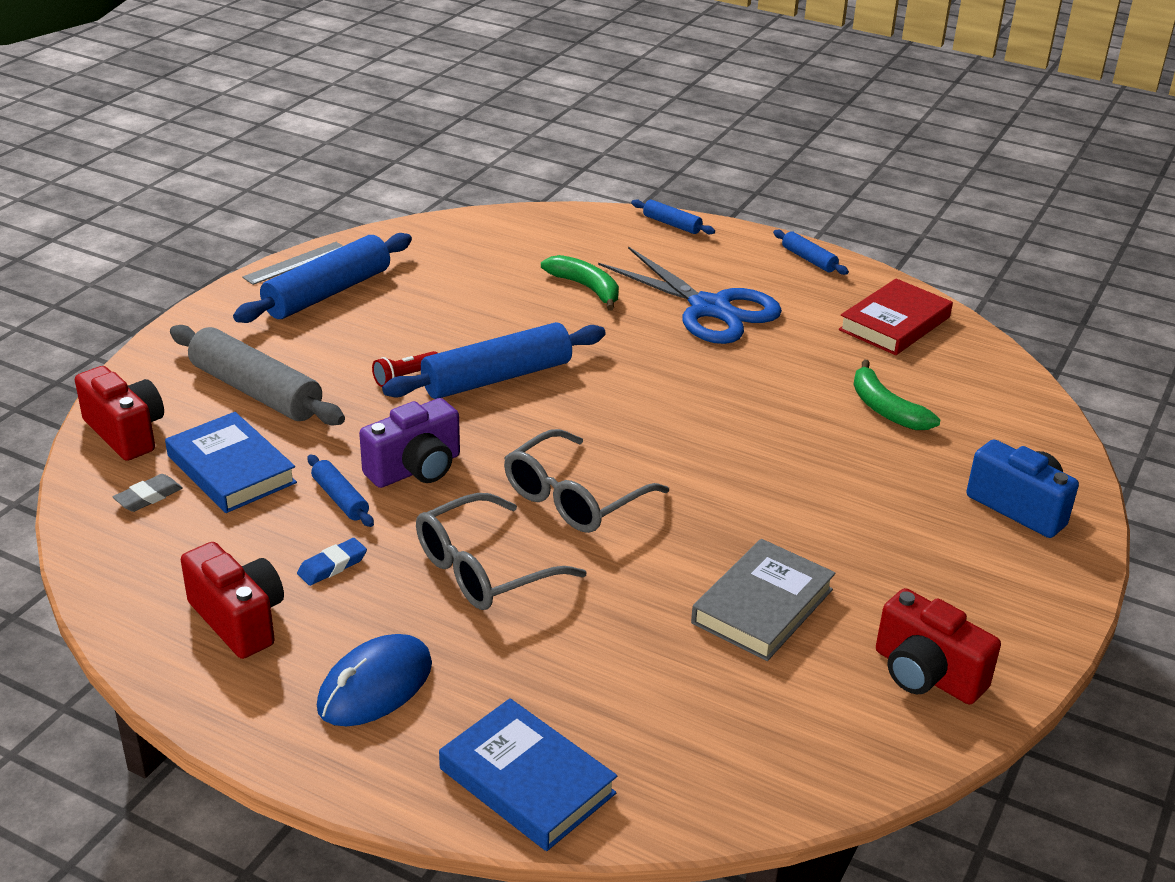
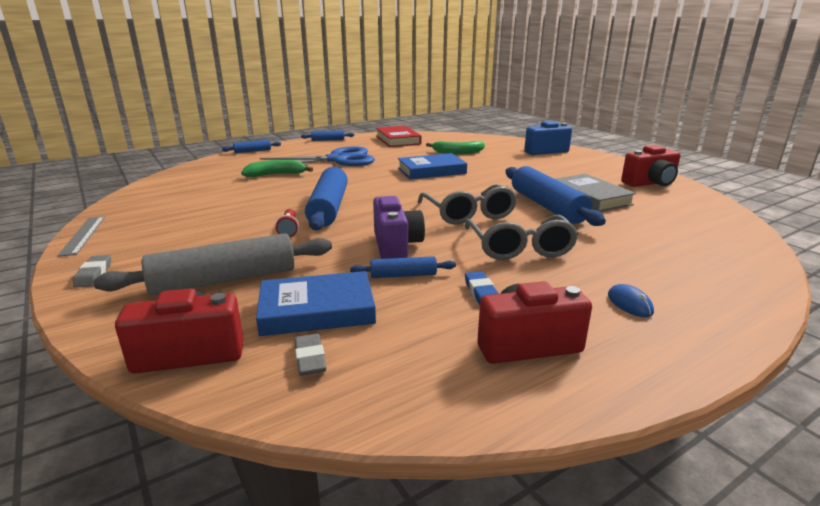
camera: 60 degrees left, 10 degrees down
blue rolling pin [233,233,412,323] -> blue rolling pin moved to [506,166,606,226]
blue mouse [317,634,432,727] -> blue mouse [608,284,654,317], size x0.52
blue book [439,698,617,851] -> blue book moved to [398,153,467,180]
none -> grey eraser [73,255,111,288]

